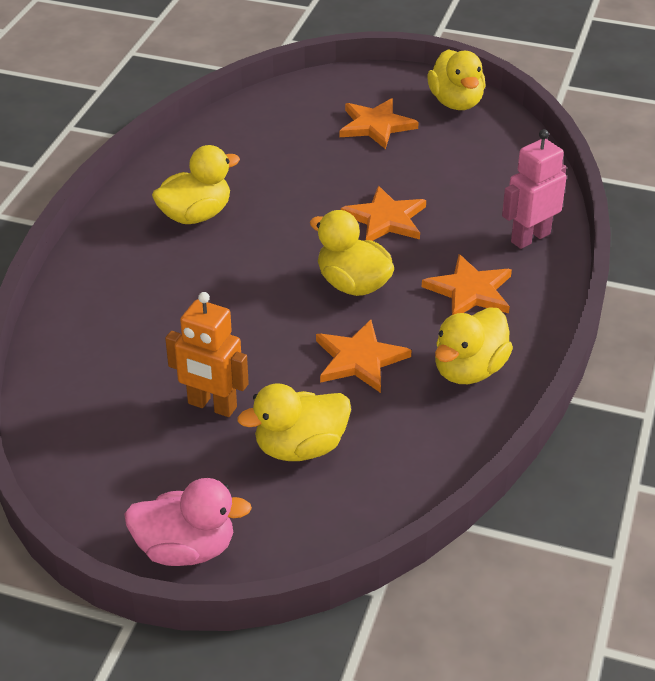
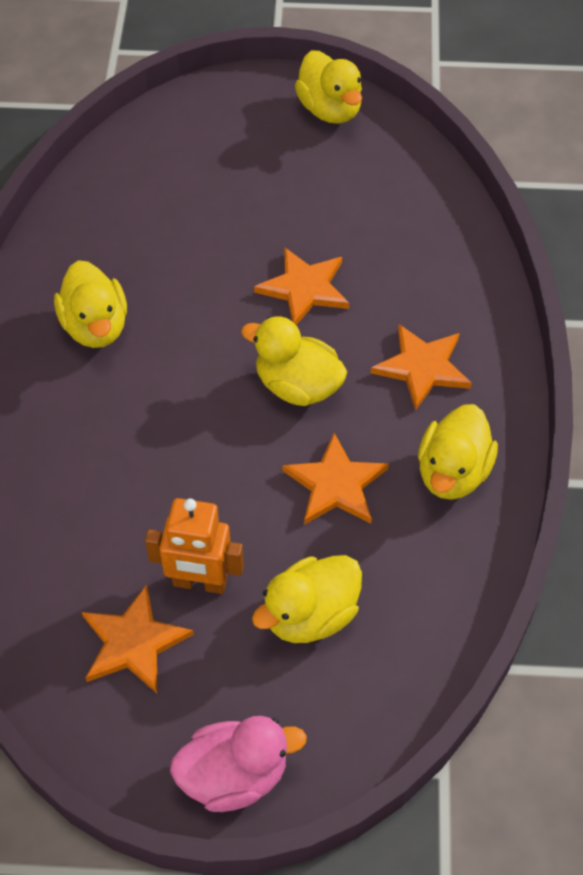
camera: 15 degrees left, 15 degrees up
yellow duck [152,145,240,224] -> yellow duck turned 120 degrees clockwise [54,260,127,348]
orange star [340,98,419,149] -> orange star moved to [82,585,194,693]
pink robot [502,129,567,249] -> none

